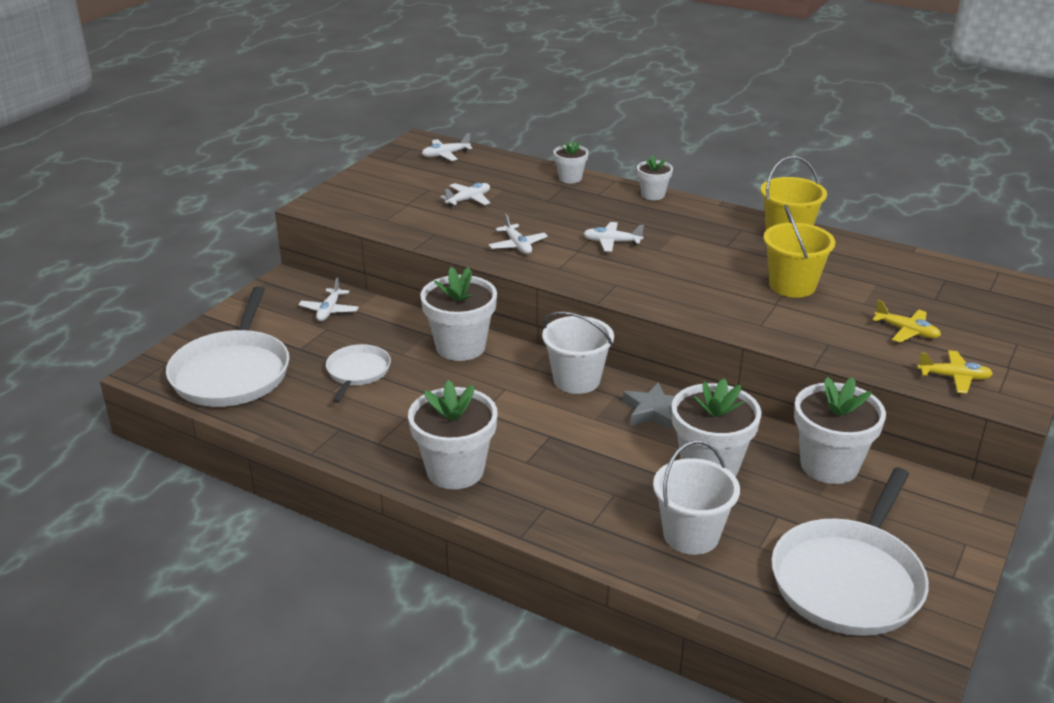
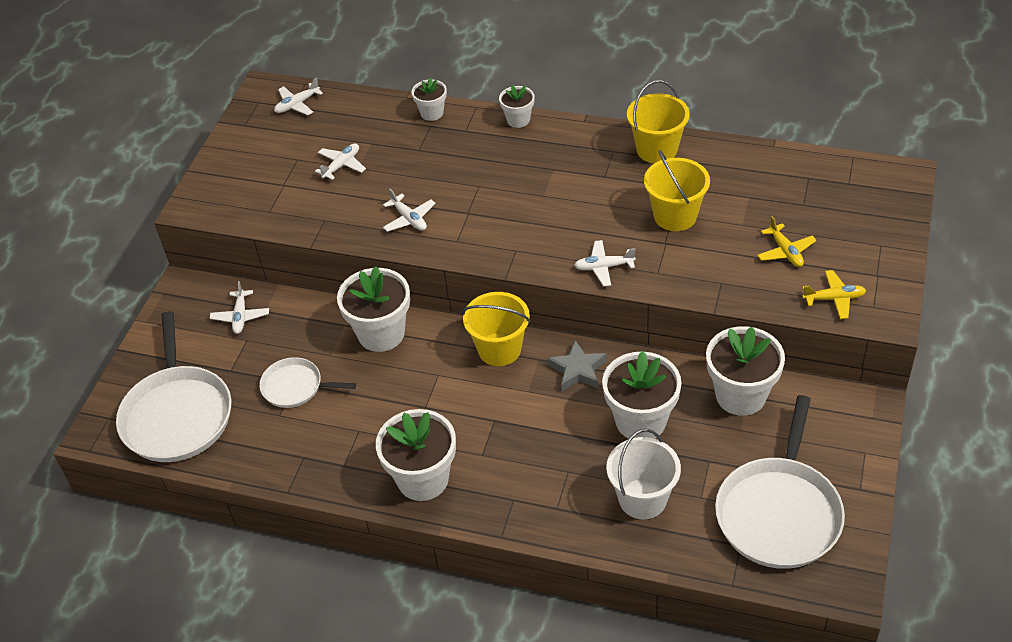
camera: 10 degrees left, 15 degrees up
white pan [326,344,391,403] -> white pan turned 75 degrees counterclockwise [259,357,356,408]
white bucket [542,311,614,394] -> yellow bucket [462,292,531,366]
white plane [583,222,644,252] -> white plane moved to [574,240,636,287]
yellow plane [872,300,941,343] -> yellow plane turned 45 degrees clockwise [757,216,817,267]

